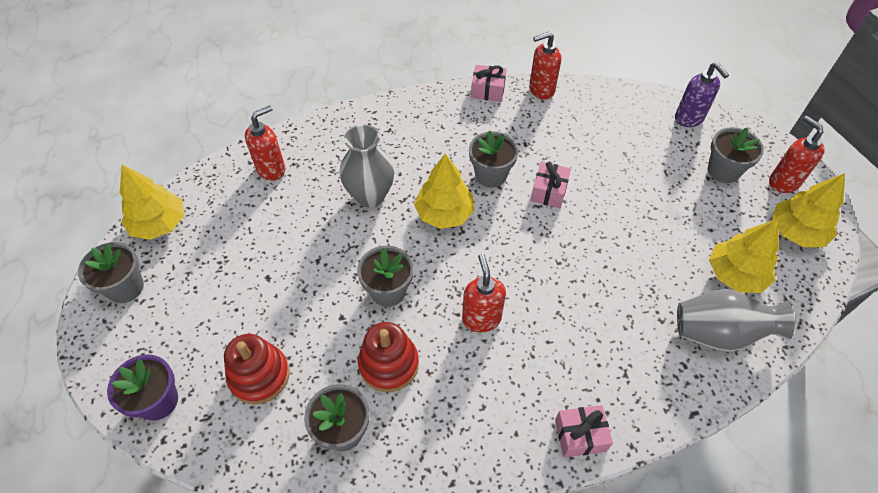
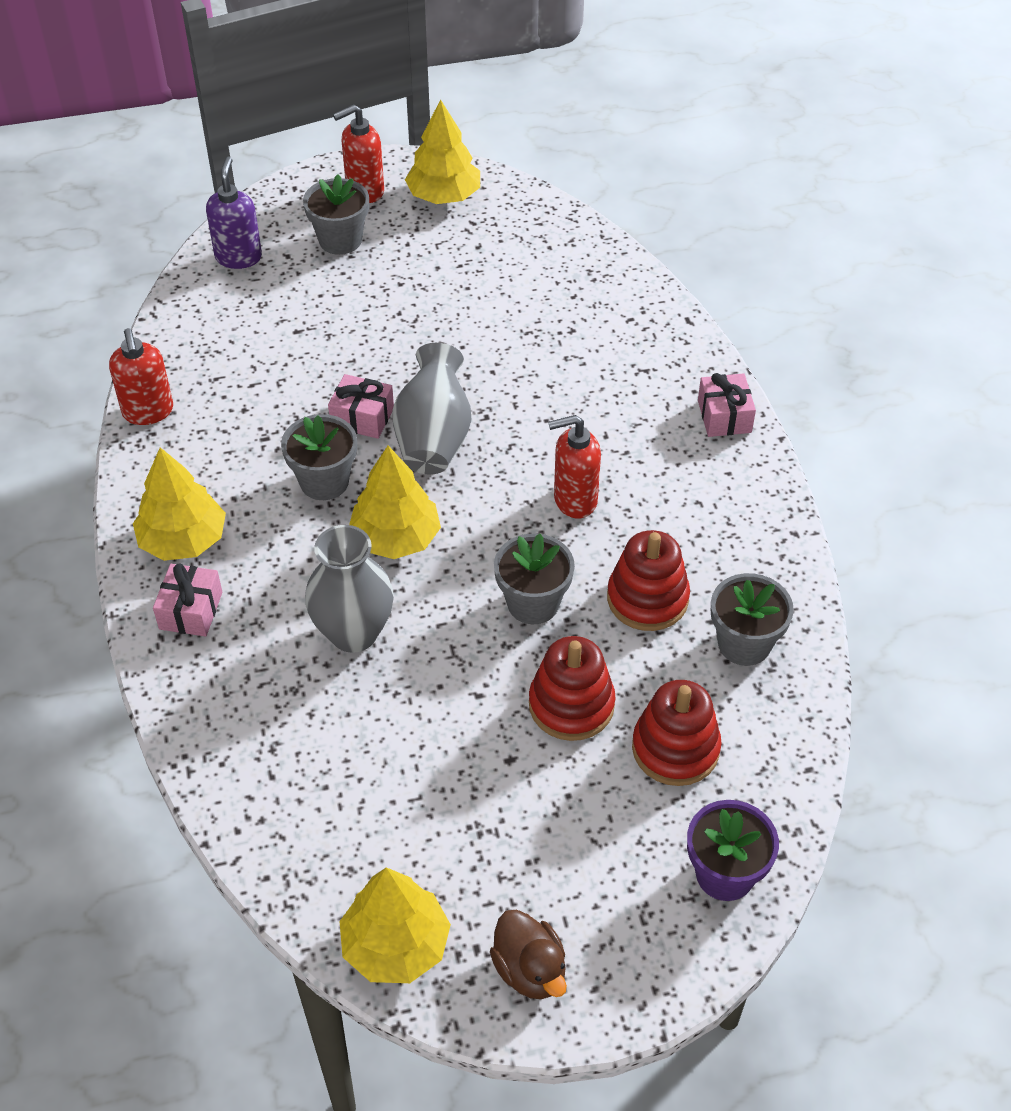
camera: 90 degrees left, 5 degrees down
grey flower pot [78,242,144,303] -> brown duck [490,910,567,999]
red soap dispenser [245,105,286,181] -> none
pink gift [471,65,507,102] -> pink gift moved to [153,563,223,637]
purple soap dispenser [675,62,729,127] -> purple soap dispenser turned 60 degrees counterclockwise [206,156,262,269]
grey vase [677,289,795,352] -> grey vase moved to [392,343,472,475]
yellow tree [709,219,779,293] -> yellow tree moved to [133,447,226,561]
none -> red stacking toy [529,636,616,741]

